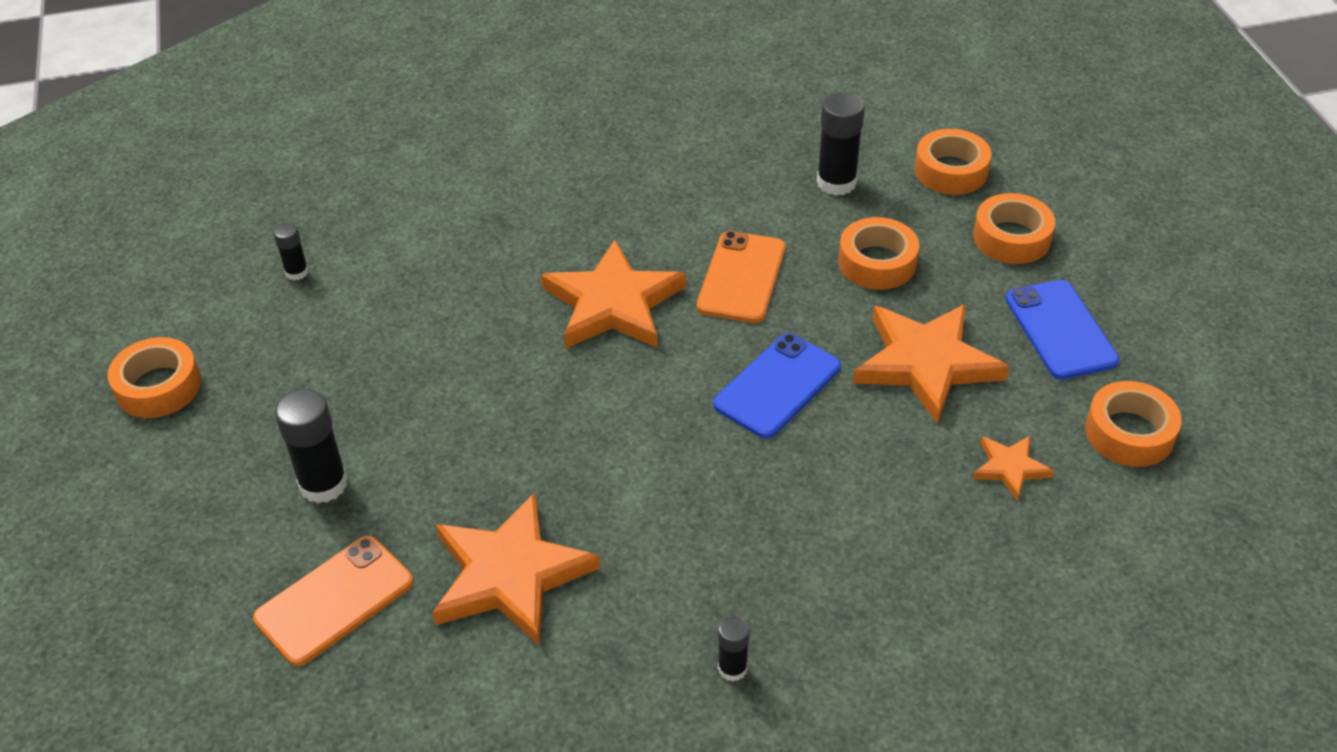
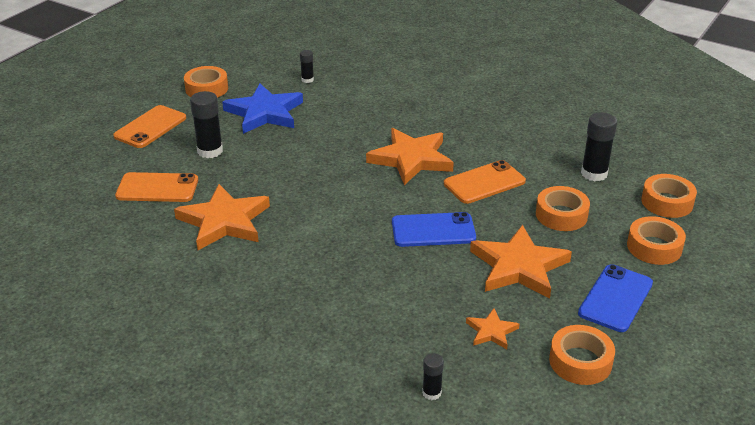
camera: 45 degrees right, 10 degrees down
black glue stick [718,616,750,682] -> black glue stick moved to [422,353,444,400]
none -> orange phone [113,105,186,148]
none -> blue star [222,84,303,134]

